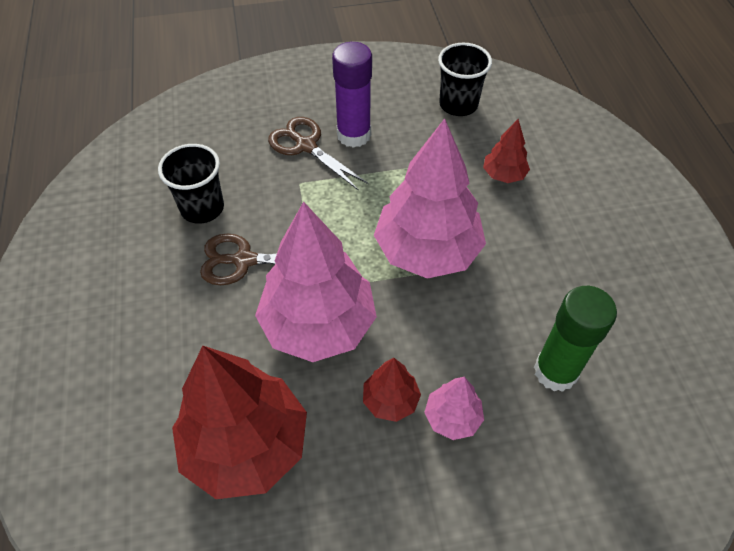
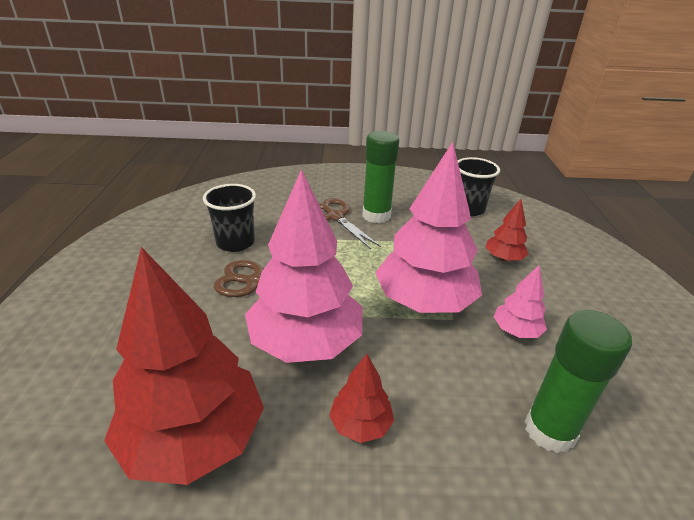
camera: 10 degrees right, 20 degrees down
purple glue stick [332,42,372,148] -> green glue stick [363,131,399,223]
pink tree [424,377,484,440] -> pink tree moved to [494,265,547,338]

